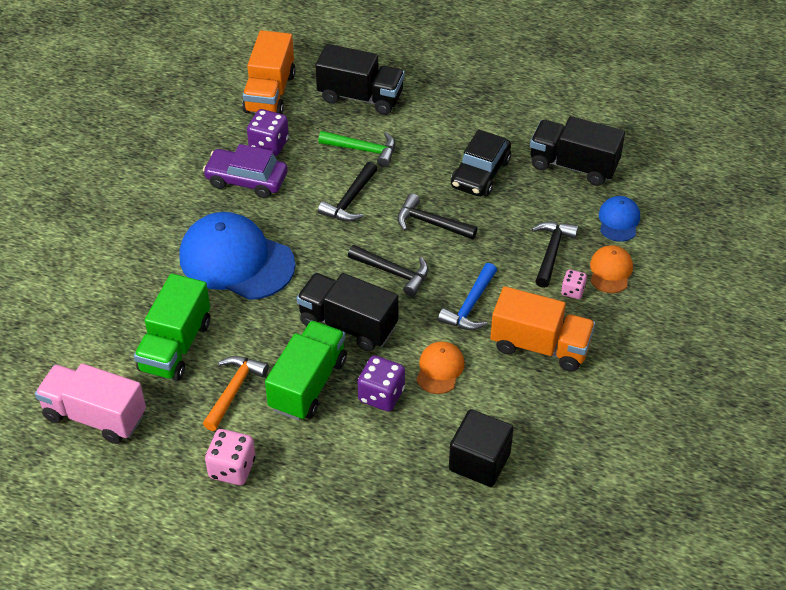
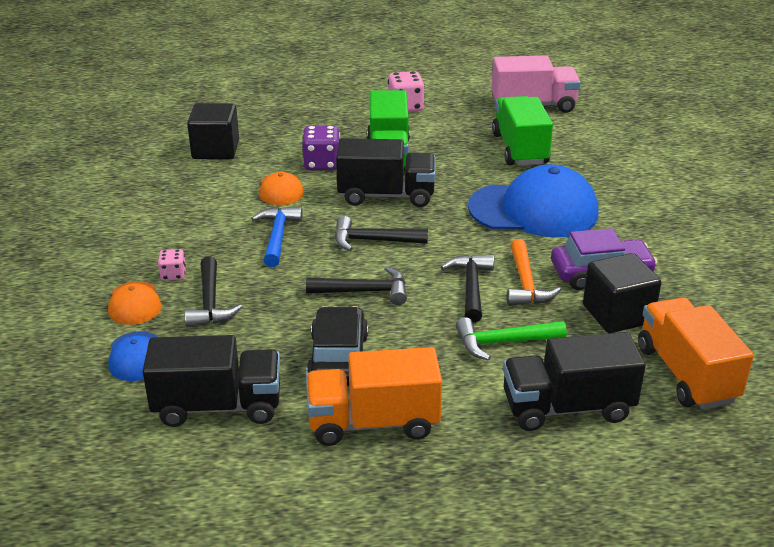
camera: 155 degrees right, 15 degrees down
orange hammer [203,356,269,431] -> orange hammer moved to [507,239,561,306]
purple dice [247,109,289,156] -> black cube [583,253,661,333]
orange truck [490,286,595,372] -> orange truck moved to [306,347,442,446]

